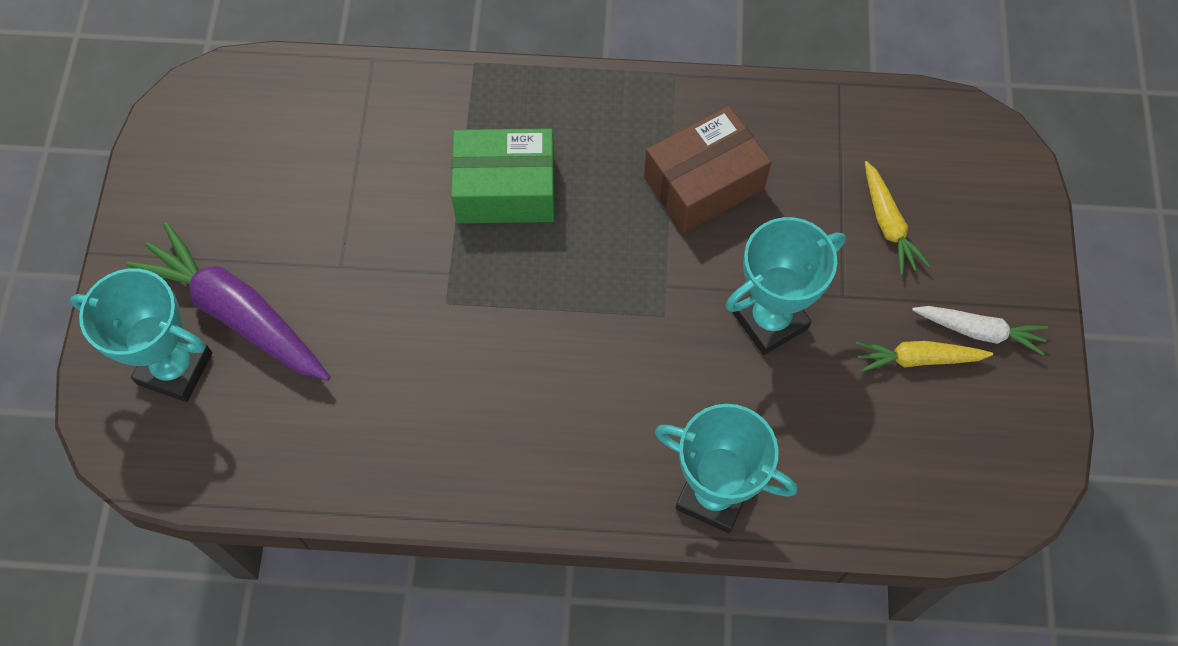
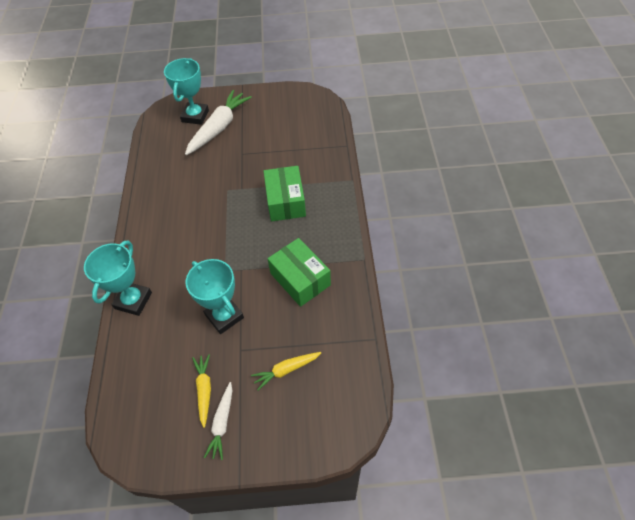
camera: 85 degrees right, 10 degrees down
purple carrot [126,222,330,381] -> white carrot [185,90,252,155]
brown box [644,106,771,233] -> green box [268,238,331,307]

